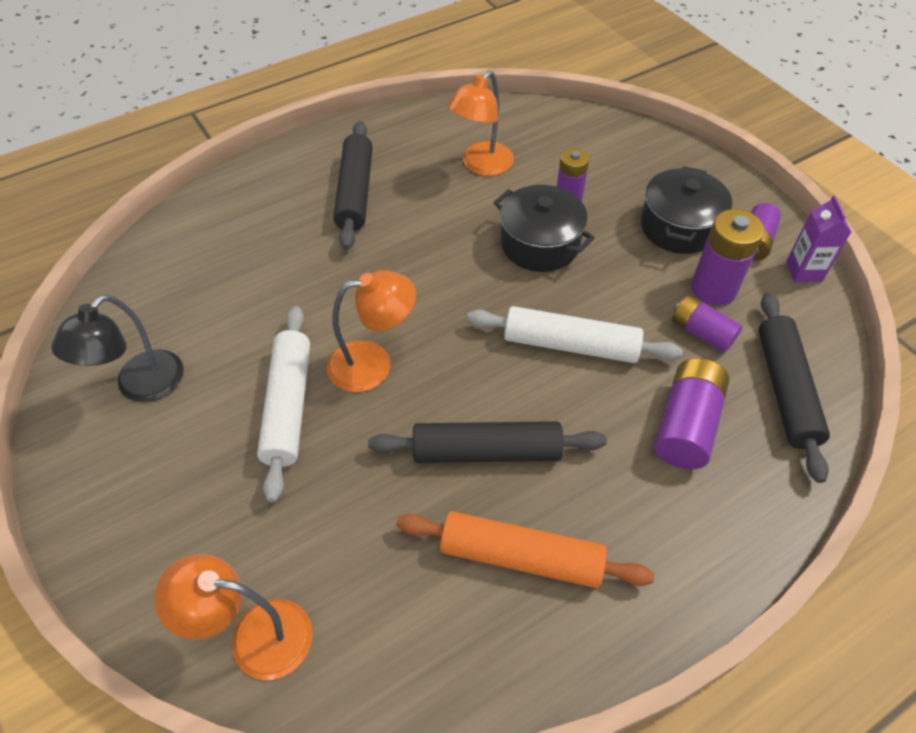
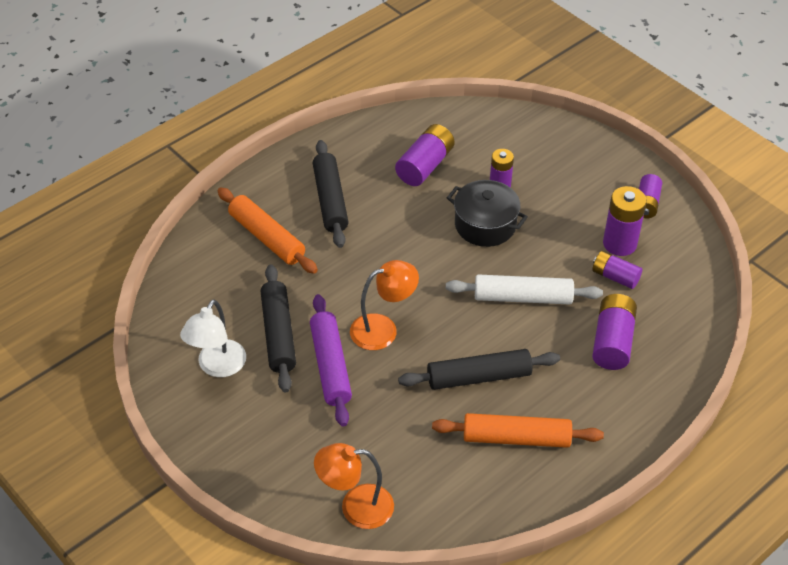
camera: 10 degrees left, 5 degrees down
black lamp [51,294,184,402] -> white lamp [180,299,246,377]
white rolling pin [257,306,310,502] -> purple rolling pin [310,294,352,427]
orange lamp [447,71,514,176] -> purple battery [395,124,455,186]
black pot [640,166,732,254] -> none
black rolling pin [758,292,830,483] -> black rolling pin moved to [261,264,296,392]
purple carton [786,195,851,282] -> none
none -> orange rolling pin [217,187,318,274]

